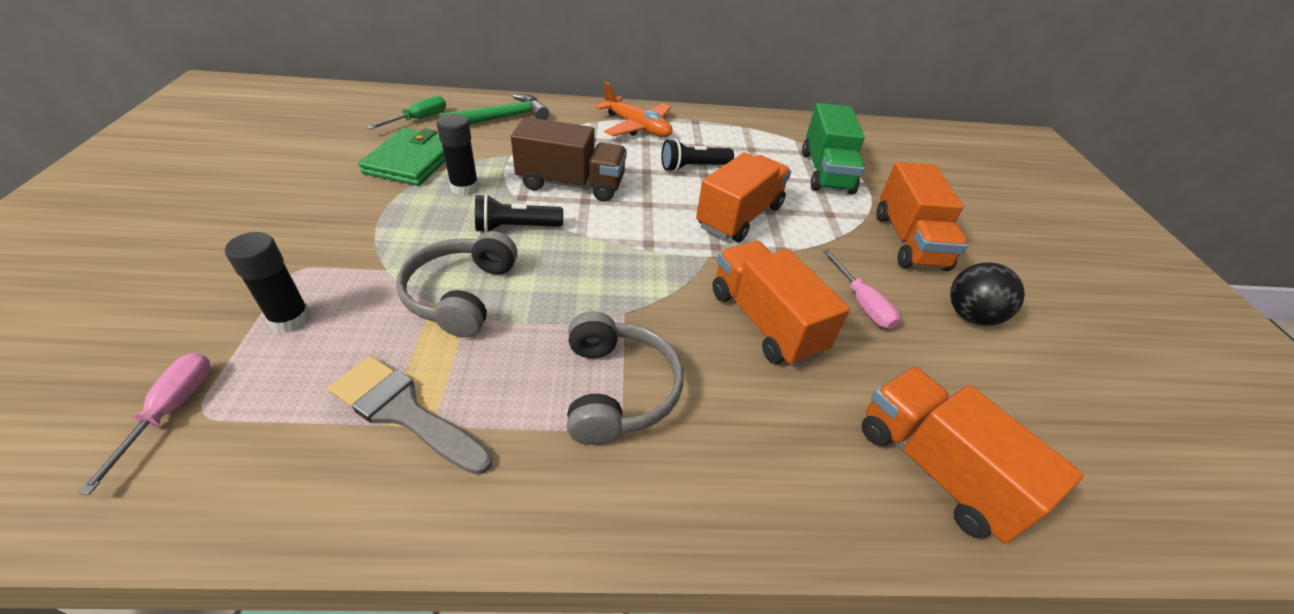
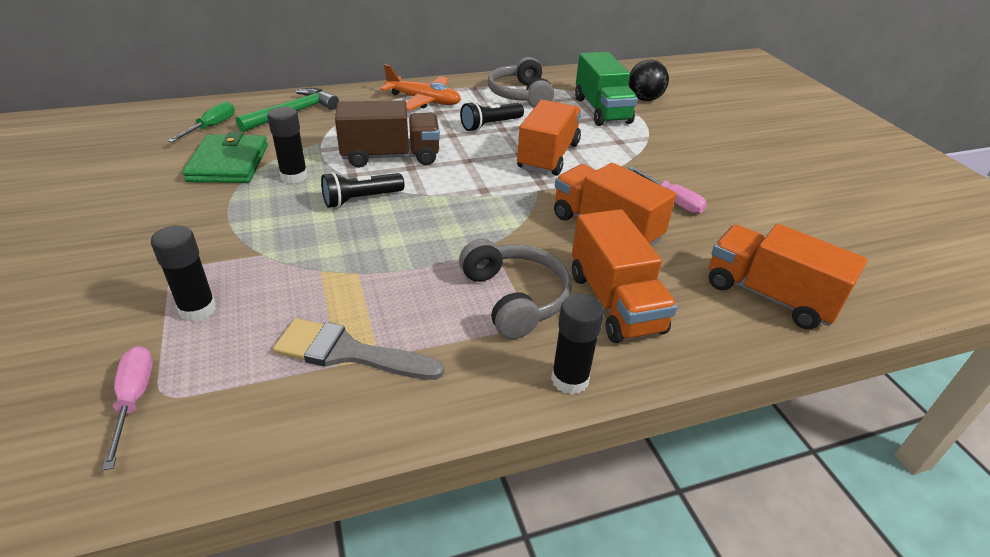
camera: 15 degrees left, 5 degrees down
grey headphones [396,231,517,338] -> grey headphones moved to [488,57,554,107]
orange truck [876,162,968,271] -> orange truck moved to [572,209,678,343]
black ball [950,263,1025,326] -> black ball moved to [628,60,669,101]
none -> black glue stick [551,294,604,395]

